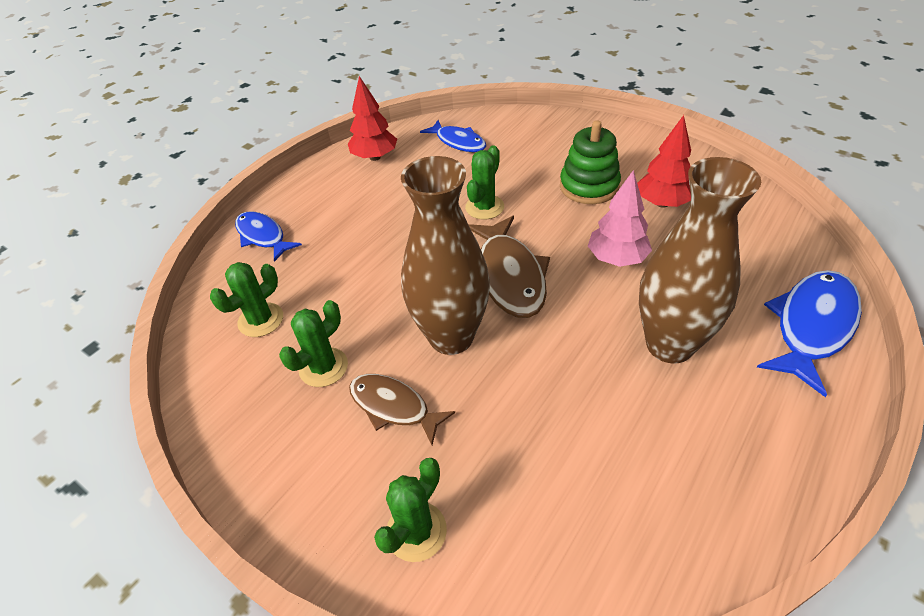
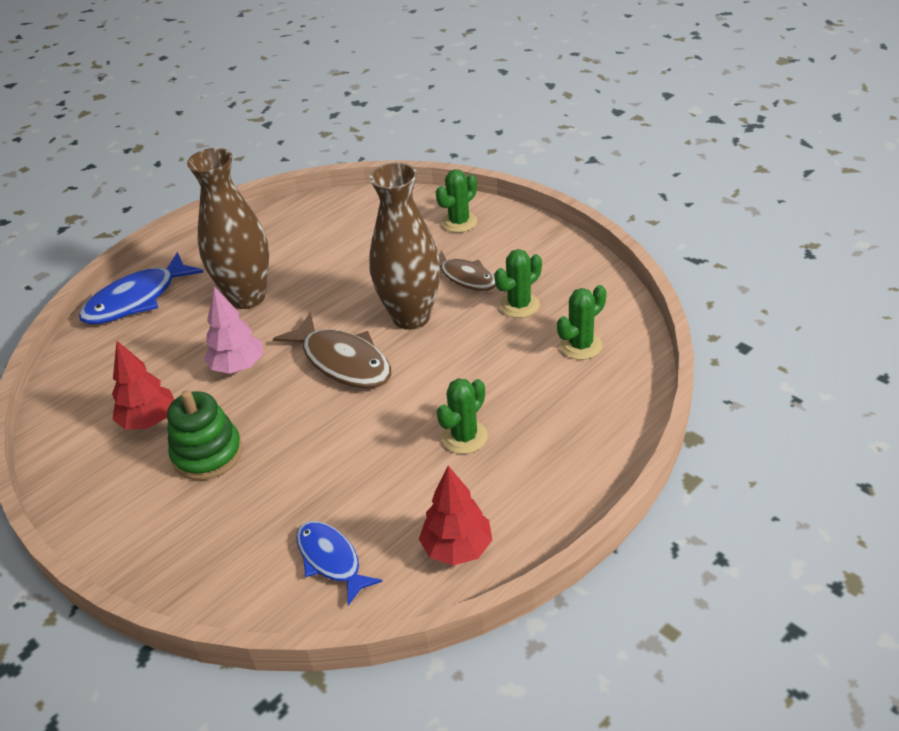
camera: 170 degrees left, 5 degrees down
blue fish [235,211,302,262] -> none
green cactus [465,145,504,219] -> green cactus moved to [437,378,488,454]
brown fish [468,216,550,318] -> brown fish turned 135 degrees clockwise [273,312,391,388]

